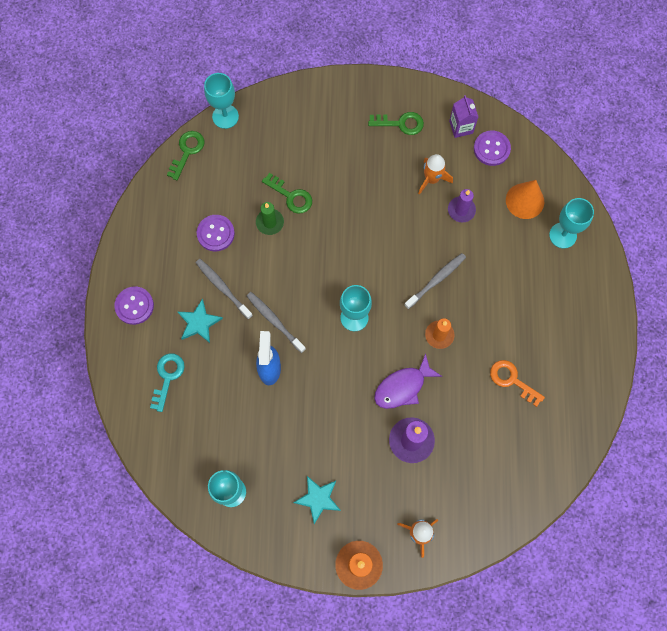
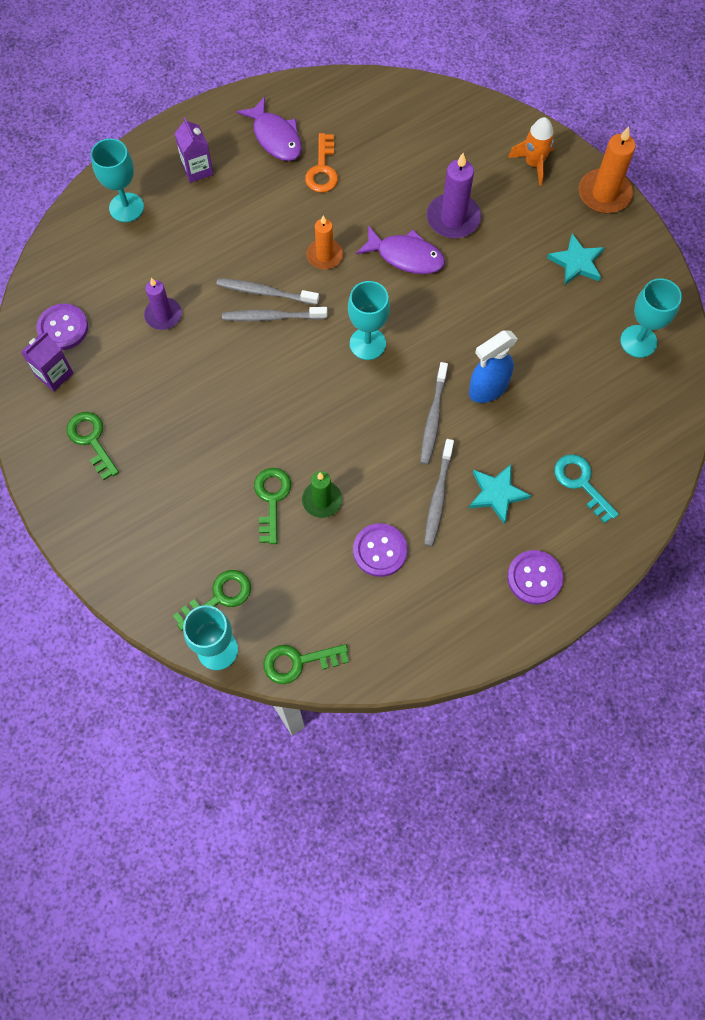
camera: 125 degrees left, 5 degrees down
turquoise key [150,353,185,412] -> turquoise key turned 75 degrees clockwise [554,454,619,524]
orange rocket [418,154,453,195] -> none
orange cone [506,180,544,219] -> none
none -> green key [173,570,251,631]
none -> purple carton [174,117,214,183]
none -> grey toothbrush [222,307,328,321]
none -> purple fish [236,97,302,161]

